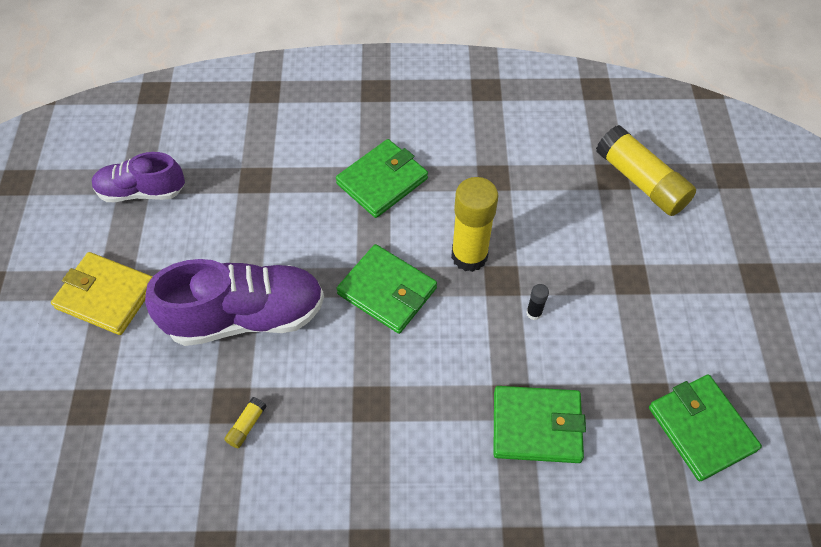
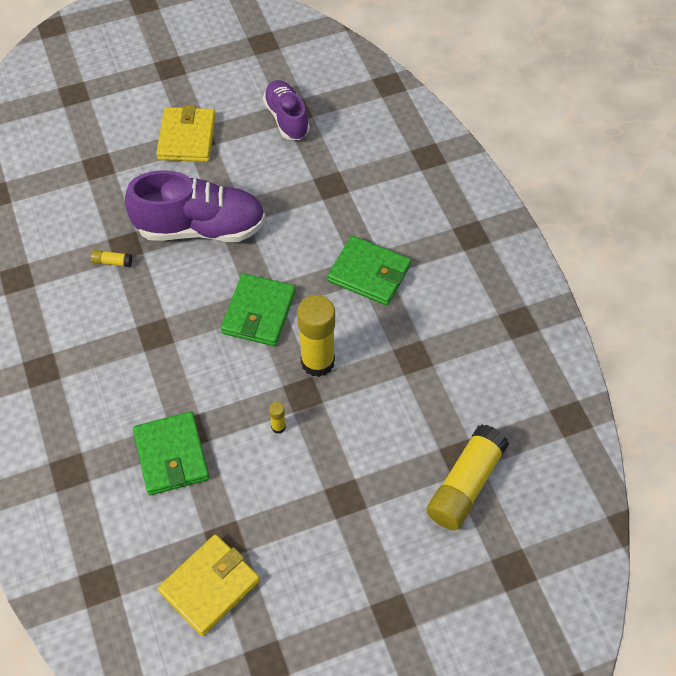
camera: 70 degrees right, 0 degrees up
purple shoe [145,259,324,346] -> purple shoe turned 60 degrees counterclockwise [125,170,266,242]
black glue stick [526,284,549,320] -> yellow glue stick [269,402,286,434]
green wallet [649,374,762,481] -> yellow wallet [158,534,260,636]

